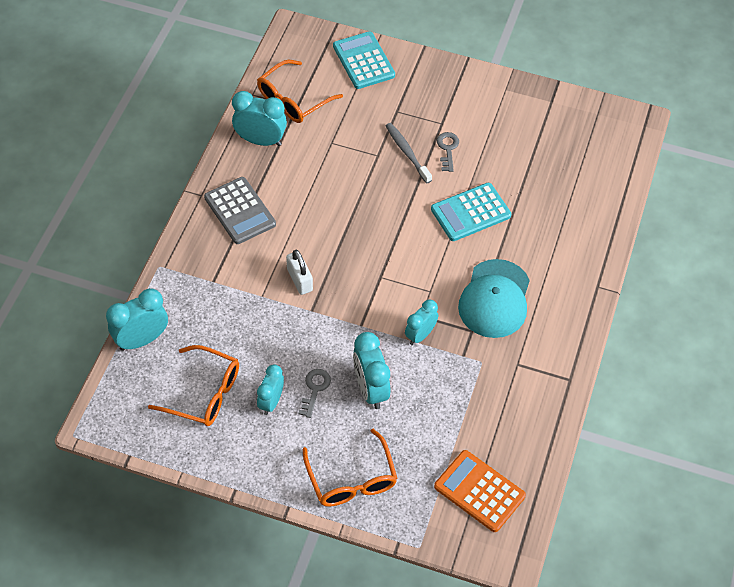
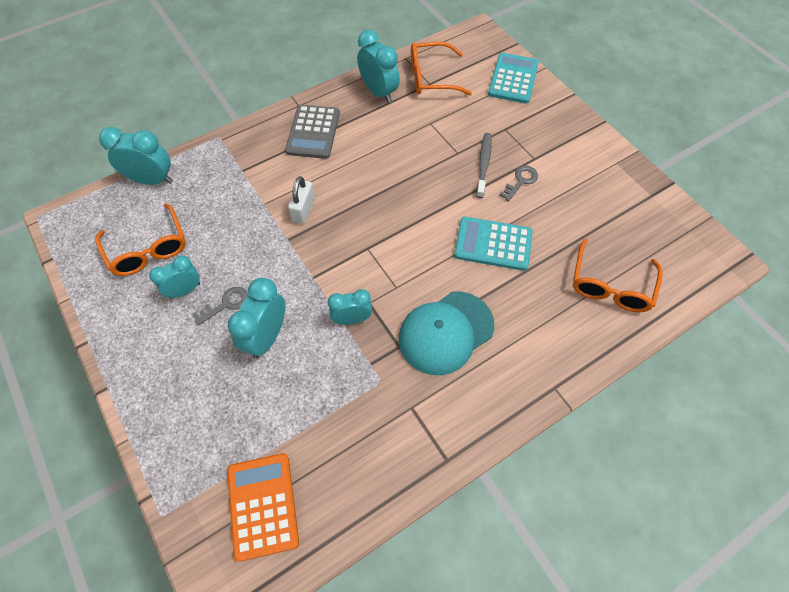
camera: 40 degrees right, 5 degrees up
orange glasses [303,429,397,507] -> orange glasses moved to [573,238,663,312]

